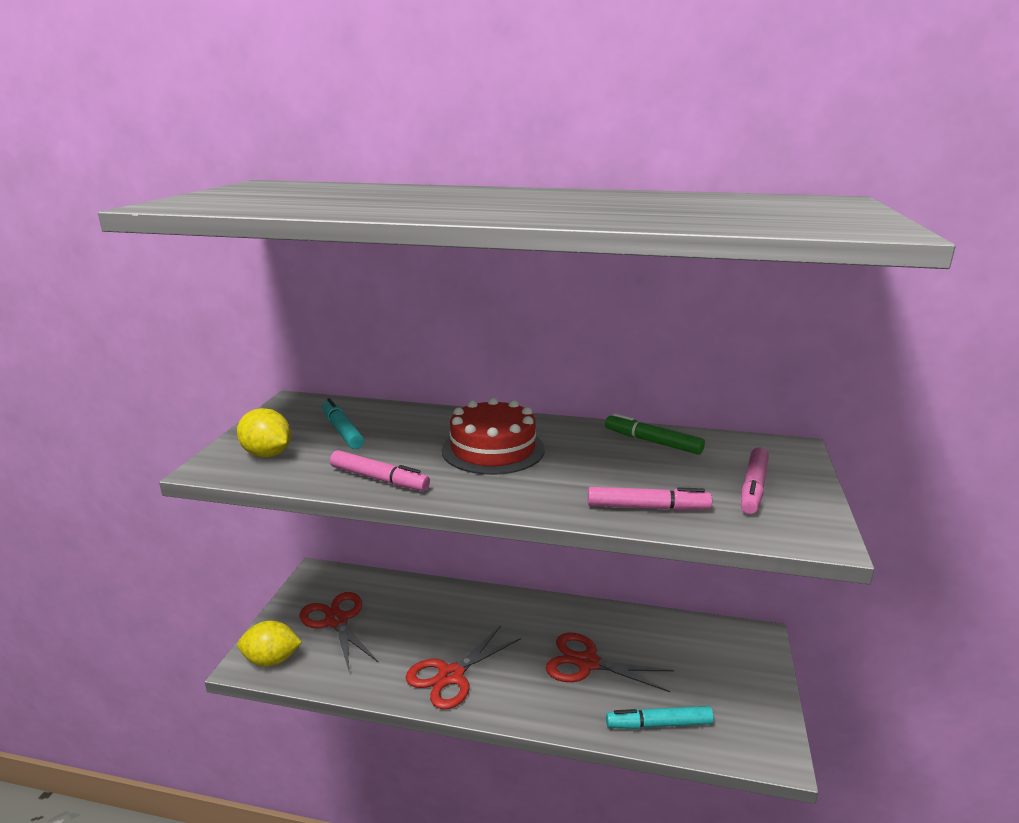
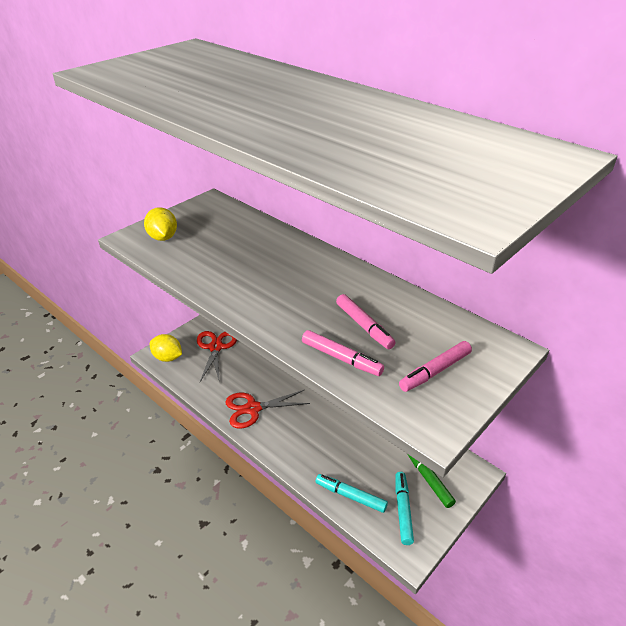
camera: 30 degrees right, 15 degrees up
turquoise marker [322,398,364,449] -> turquoise marker moved to [395,472,414,545]
pink marker [330,450,430,491] -> pink marker moved to [336,294,396,349]
red cake [441,397,545,475] -> none
red scissors [546,633,674,692] -> none
green marker [605,413,705,455] -> green marker moved to [408,455,456,508]

